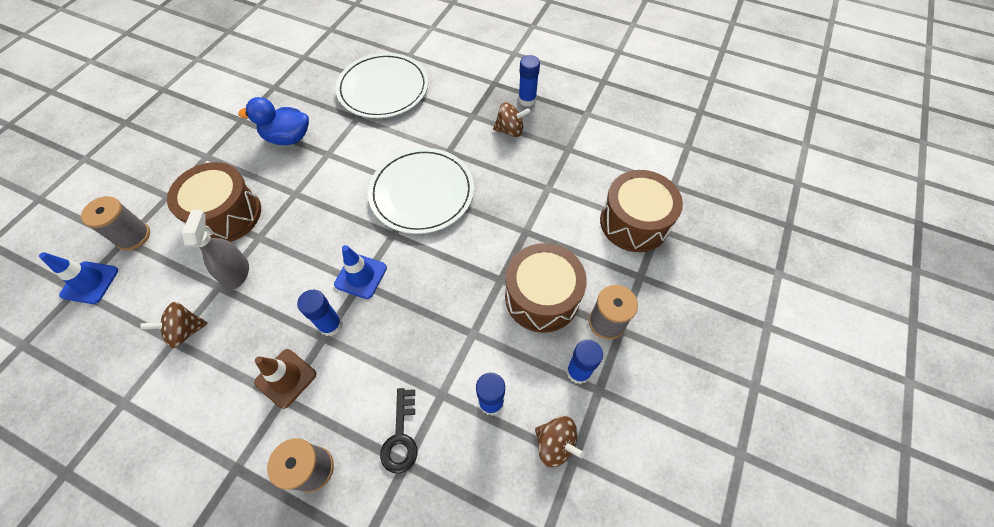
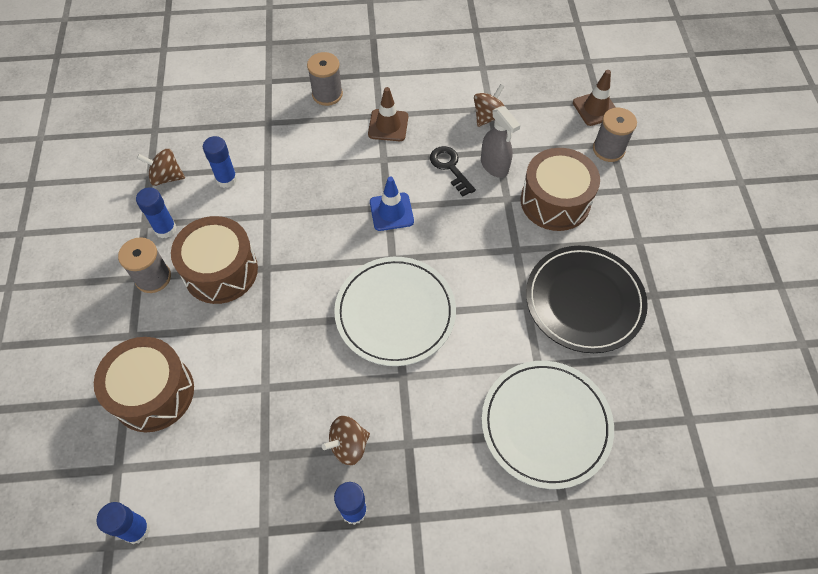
camera: 150 degrees right, 0 degrees up
blue traffic cone [39,252,118,304] -> brown traffic cone [573,70,616,126]
blue duck [238,97,309,145] -> black plate [526,246,648,353]
blue glue stick [297,290,343,336] -> blue glue stick moved to [96,502,150,544]
black key [380,388,417,474] -> black key moved to [430,146,476,196]

